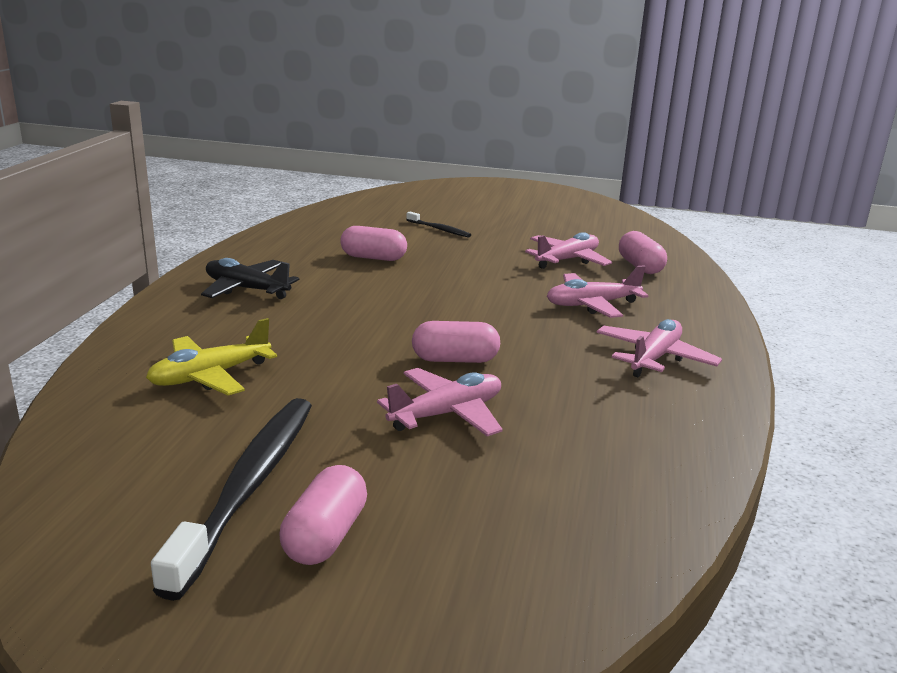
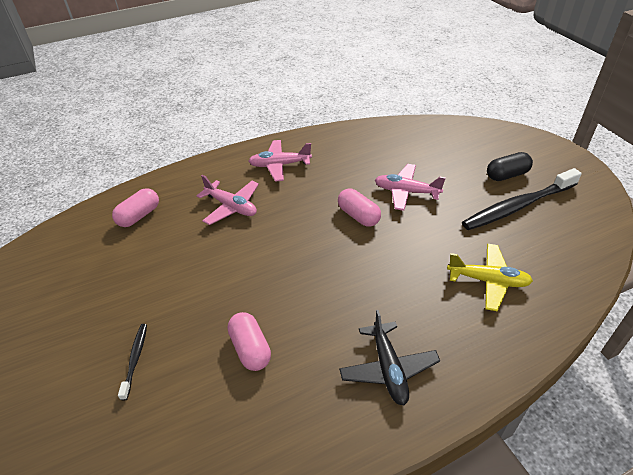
camera: 125 degrees left, 20 degrees up
pink capsule [280,465,367,565] -> black capsule [487,152,533,181]
pink plane [525,232,612,269] -> none

